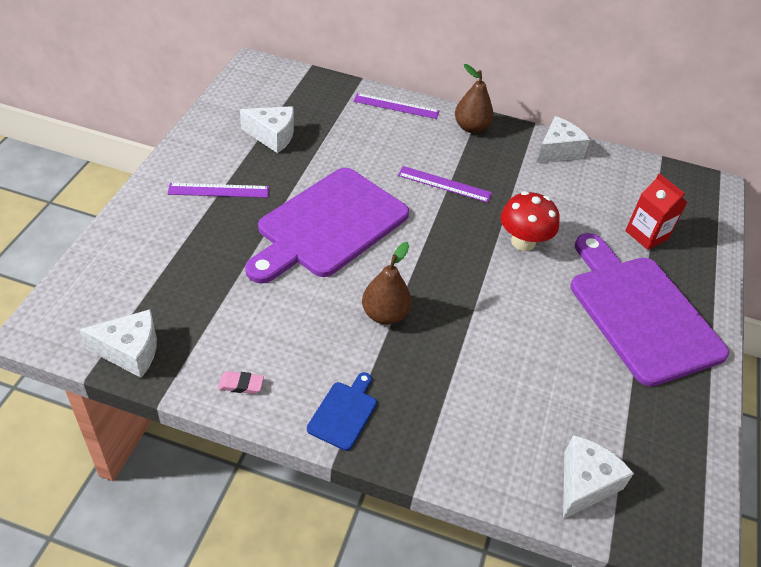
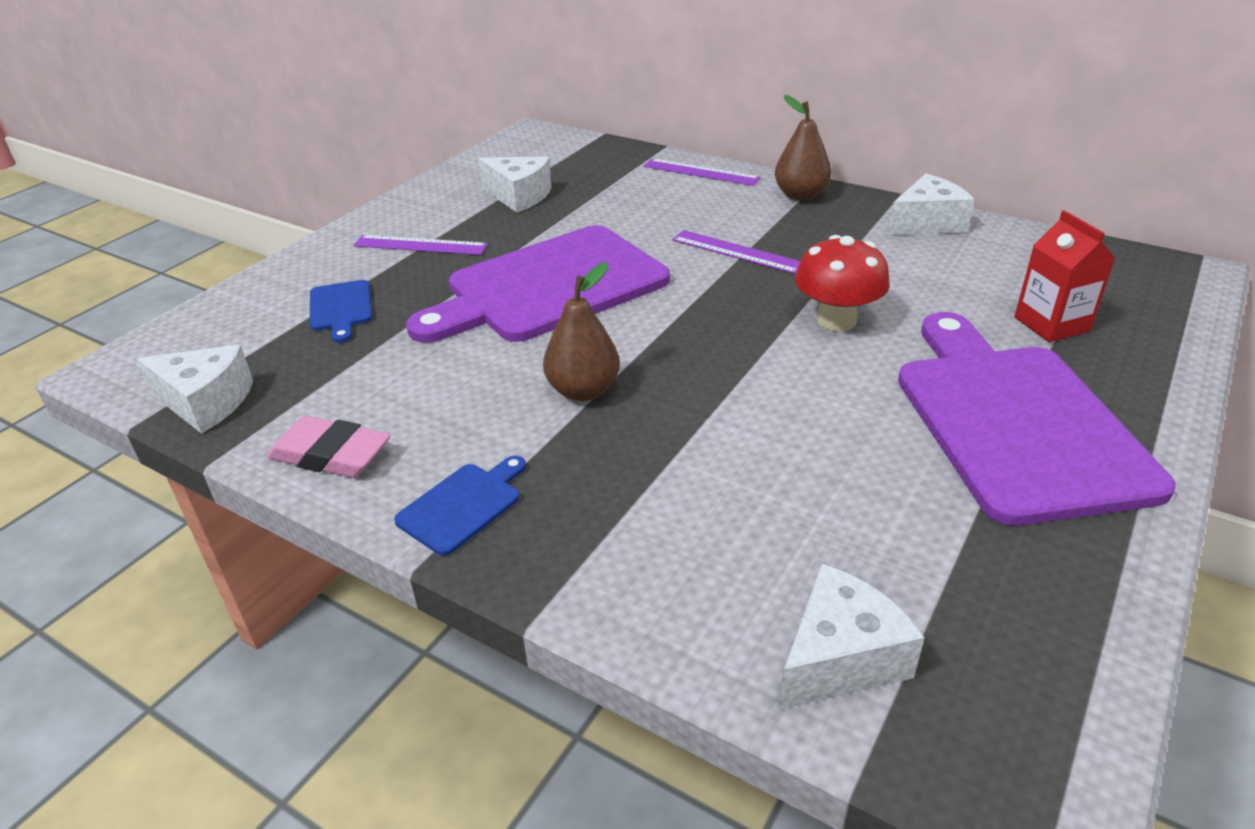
camera: 20 degrees right, 10 degrees down
pink eraser [218,371,264,394] -> pink eraser [267,416,391,478], size x1.81
none -> blue cutting board [310,280,372,343]

